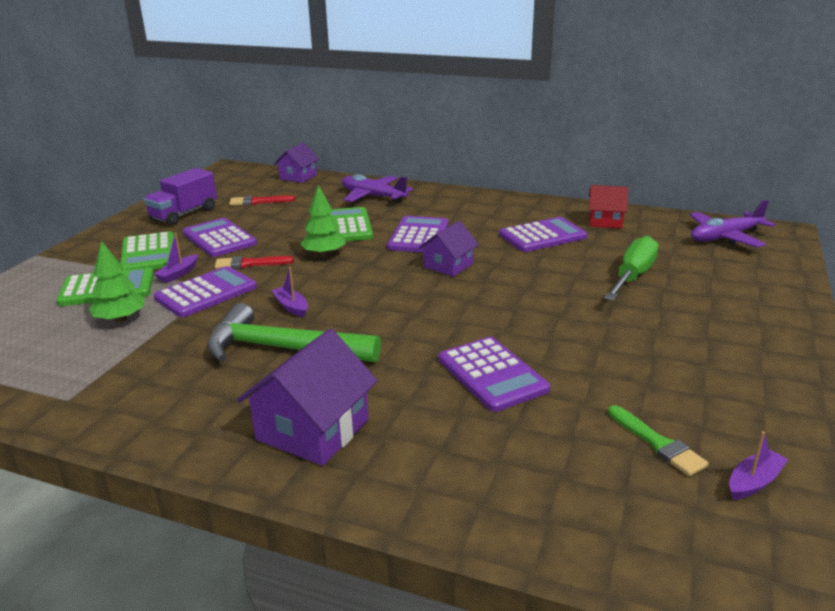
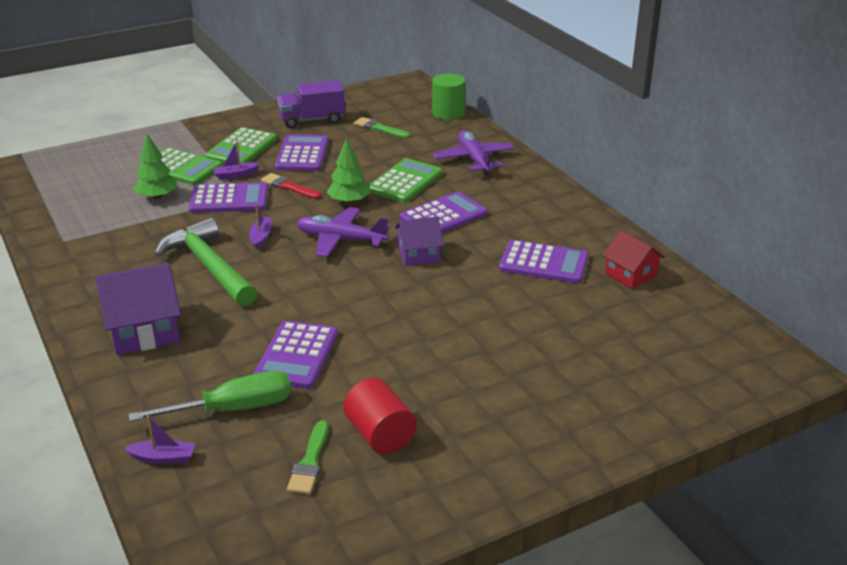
camera: 40 degrees right, 5 degrees up
red brush [229,195,295,206] -> green brush [354,117,410,138]
purple house [274,143,319,183] -> green cylinder [432,73,466,120]
green screwdriver [604,236,659,301] -> green screwdriver moved to [129,371,291,422]
purple plane [690,200,776,247] -> purple plane moved to [297,207,390,257]
purple boat [729,431,789,500] -> purple boat moved to [124,416,195,464]
none -> red cylinder [343,378,417,454]

